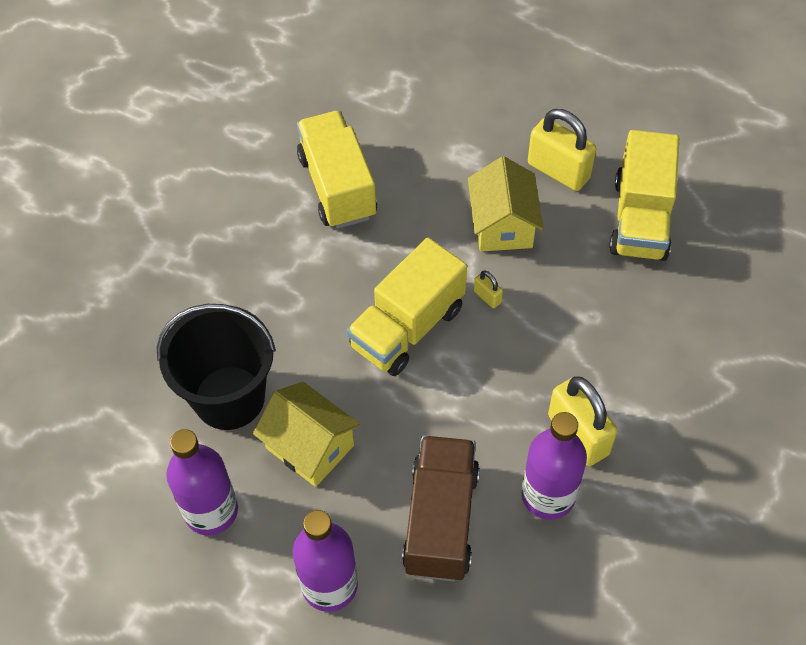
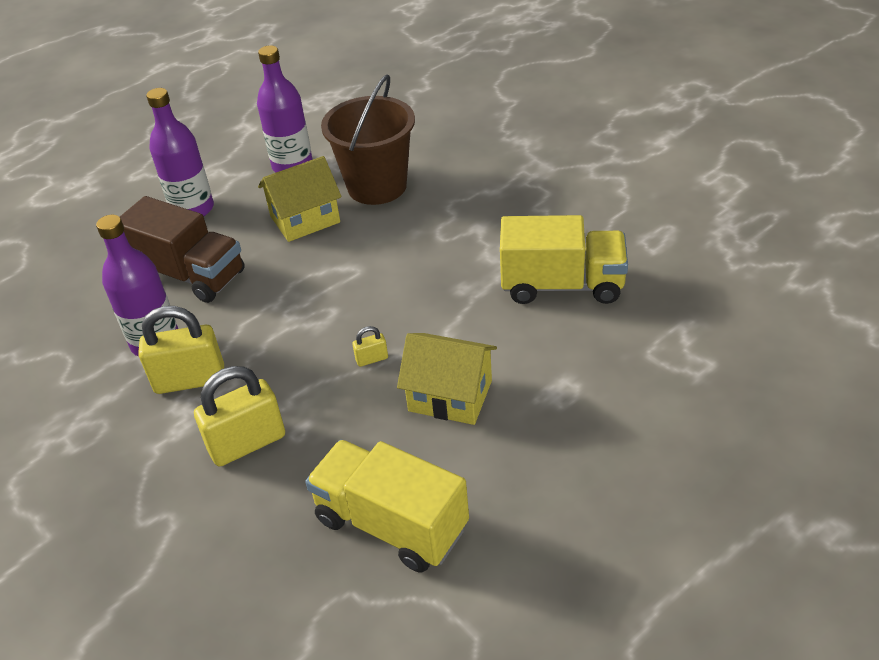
camera: 115 degrees right, 15 degrees down
black bucket [157,304,276,430] -> brown bucket [321,74,415,205]
yellow truck [347,238,467,376] -> none
yellow padlock [528,109,596,191] -> yellow padlock moved to [194,366,285,466]

